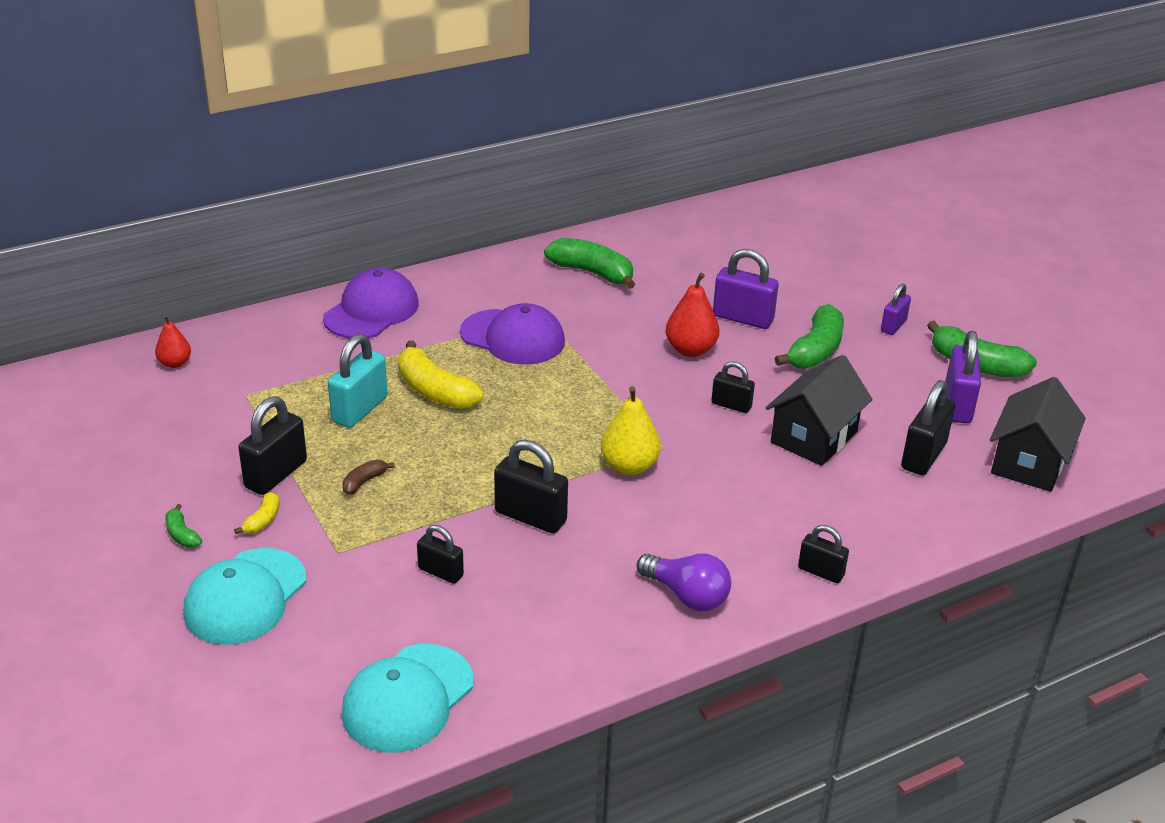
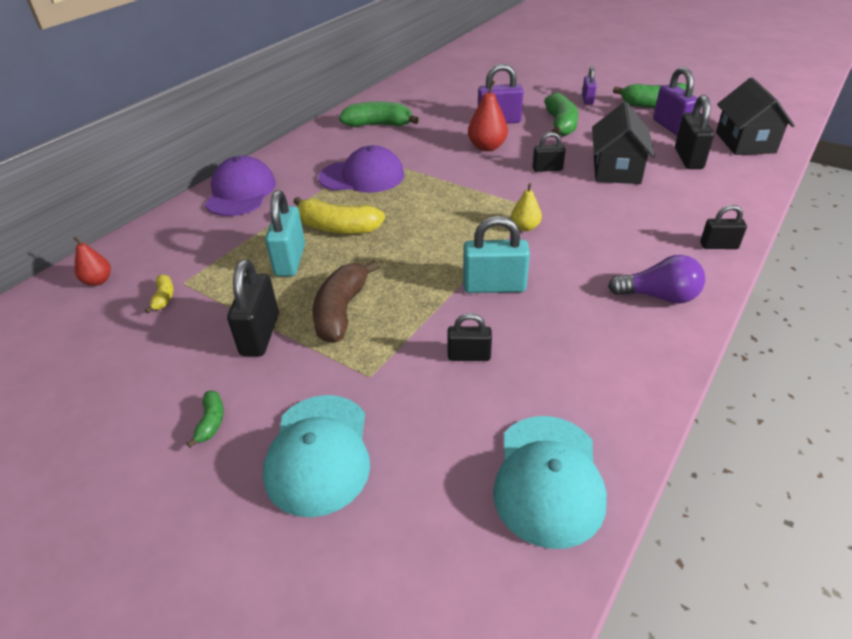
camera: 25 degrees left, 5 degrees up
green banana [165,504,202,548] -> green banana turned 120 degrees counterclockwise [187,391,224,448]
yellow banana [234,492,279,534] -> yellow banana moved to [145,274,174,313]
brown banana [342,460,395,495] -> brown banana [313,260,378,343], size x2.08
black padlock [494,440,568,533] -> turquoise padlock [463,216,530,293]
yellow pear [601,386,661,475] -> yellow pear [511,183,542,231], size x0.63

